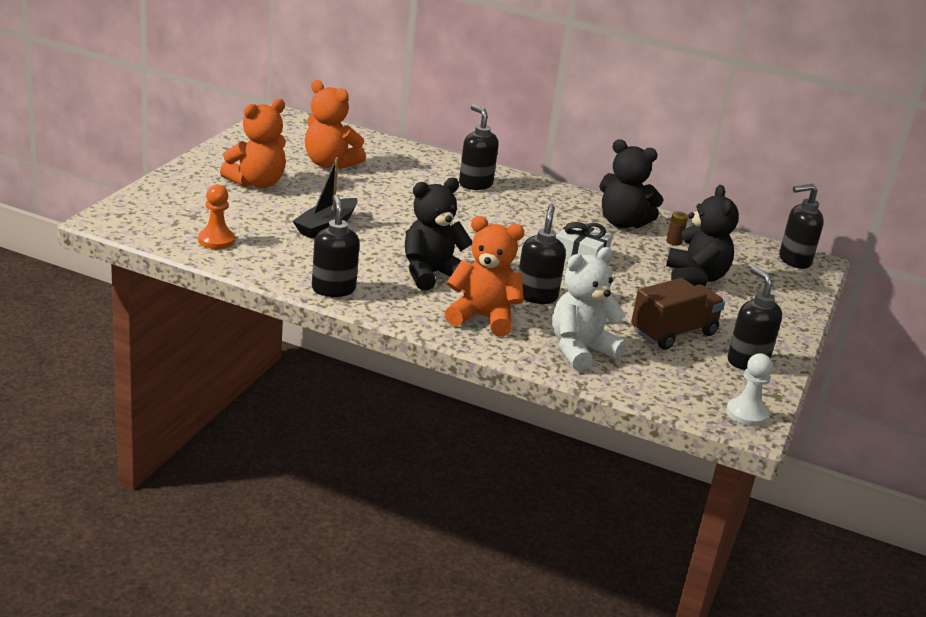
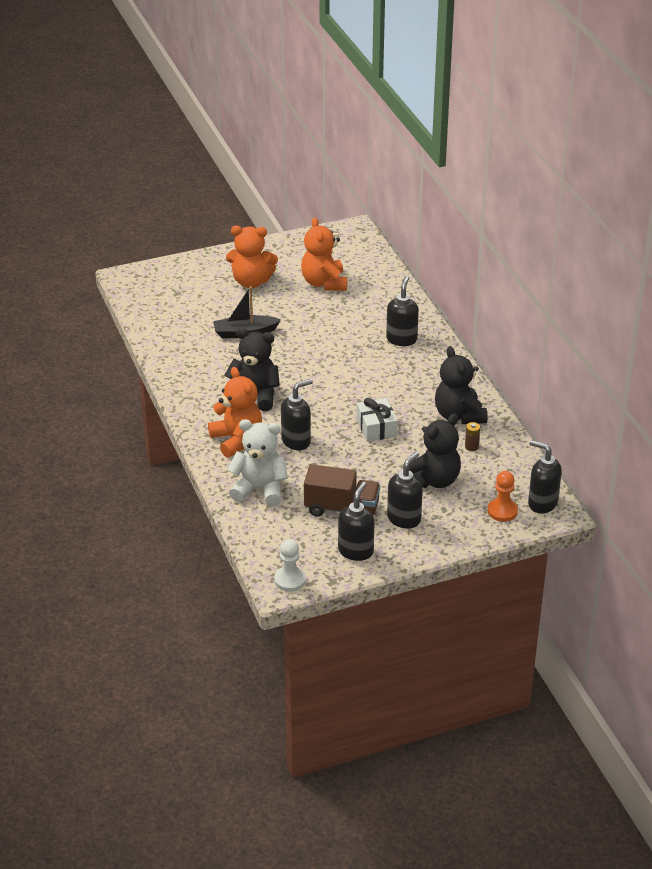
camera: 50 degrees right, 10 degrees up
orange pawn [198,184,235,249] -> orange pawn moved to [487,471,518,522]
black soap dispenser [312,195,360,297] -> black soap dispenser moved to [387,452,423,529]

